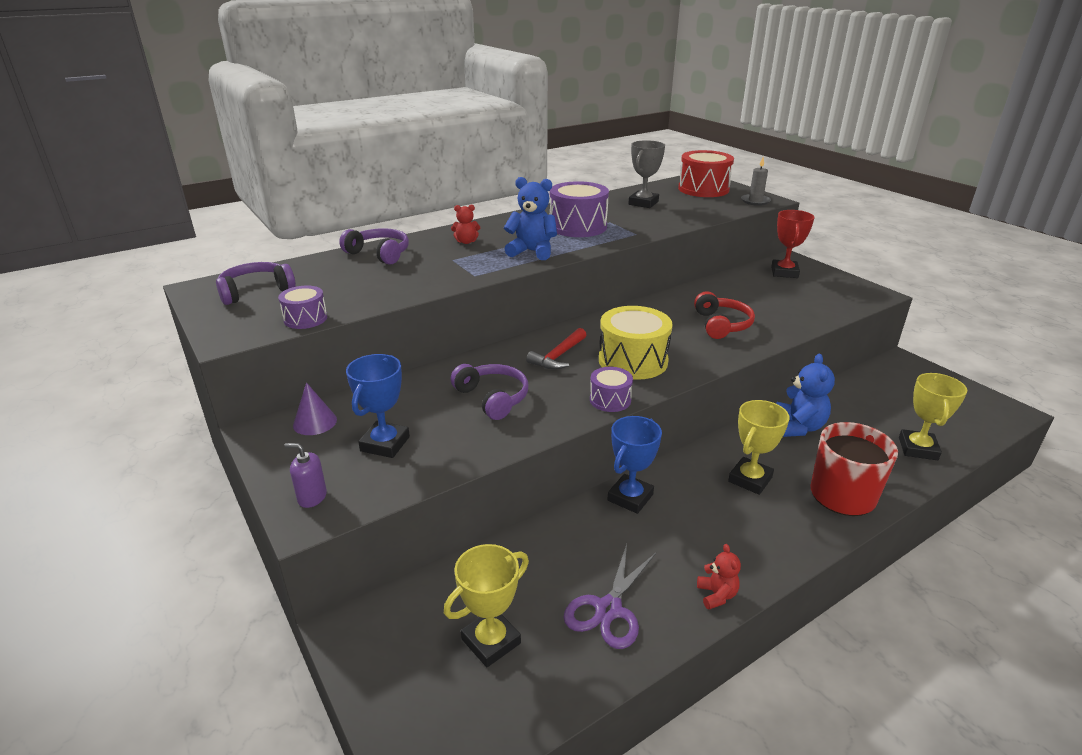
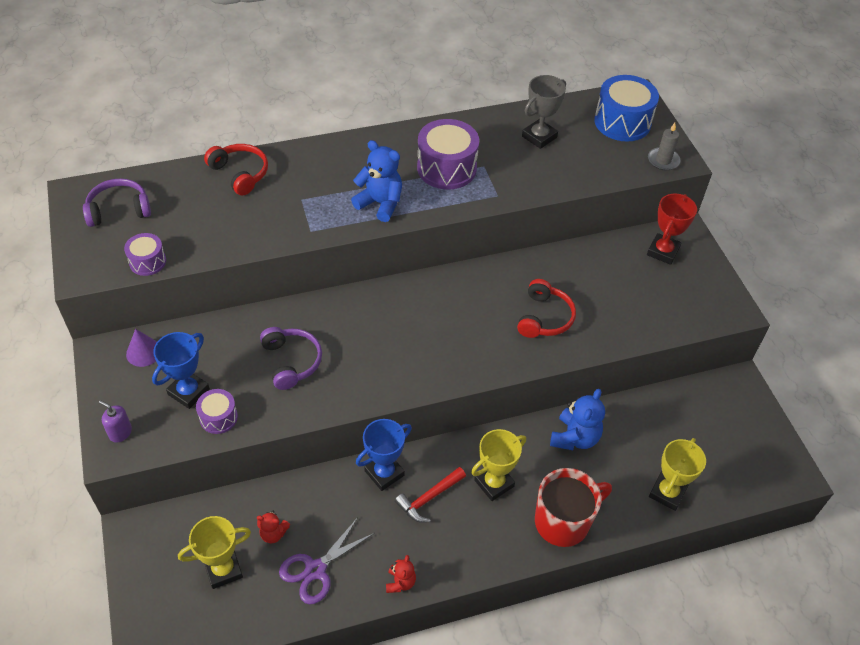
camera: 15 degrees right, 20 degrees up
purple headphones [339,228,409,265] -> red headphones [204,144,268,196]
red teddy bear [451,204,480,244] -> red teddy bear moved to [257,511,290,543]
red hammer [526,328,586,370] -> red hammer moved to [395,467,466,523]
purple drum [590,367,633,412] -> purple drum moved to [196,389,238,434]
yellow drum [599,306,673,380] -> none
red drum [678,150,734,197] -> blue drum [594,75,659,141]

